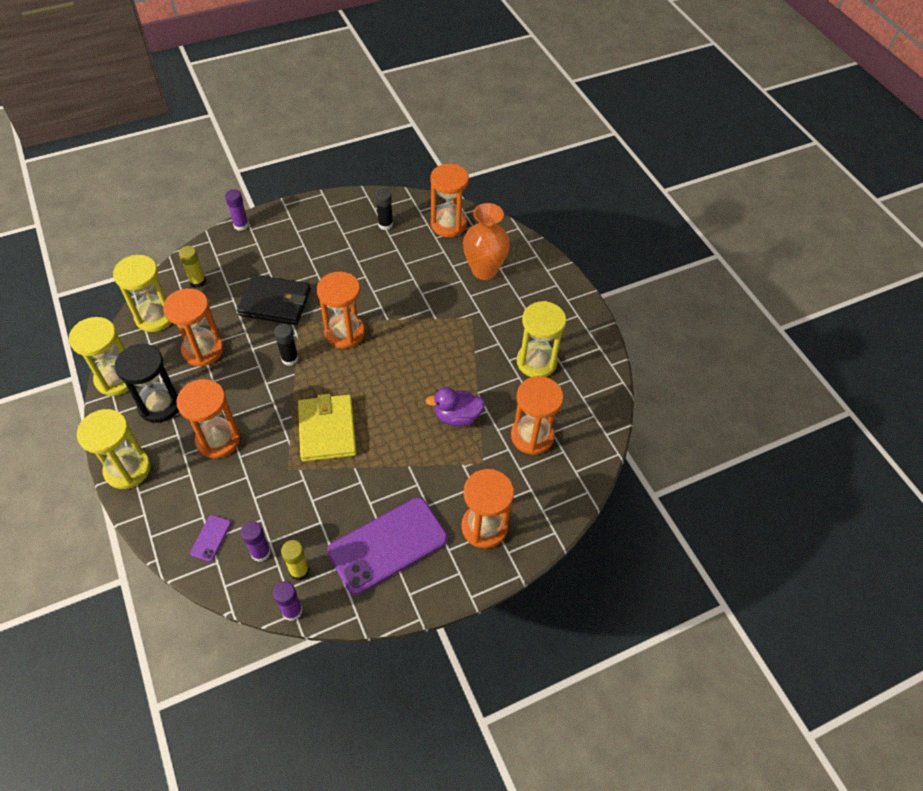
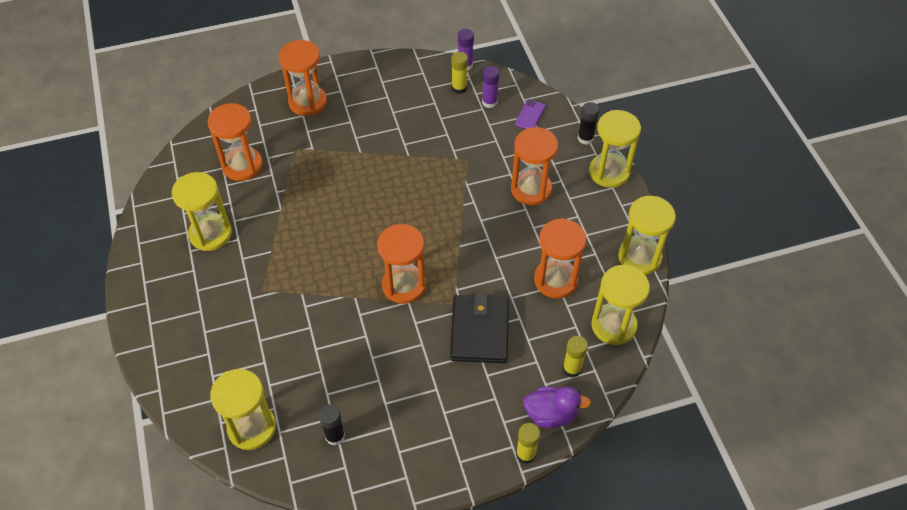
camera: 170 degrees left, 0 degrees up
black hourglass [115,344,179,423] -> none
purple glue stick [225,189,249,231] -> yellow glue stick [516,423,540,464]
black wallet [237,275,311,325] -> black wallet turned 75 degrees clockwise [450,293,509,363]
black glue stick [274,324,298,366] -> black glue stick moved to [577,102,599,145]
yellow wallet [298,394,357,462] -> none
purple phone [327,497,448,595] -> none
purple duck [426,387,485,426] -> purple duck moved to [523,386,591,428]
orange hourglass [431,164,469,237] -> yellow hourglass [210,369,276,450]
orange vase [463,203,510,280] -> none

